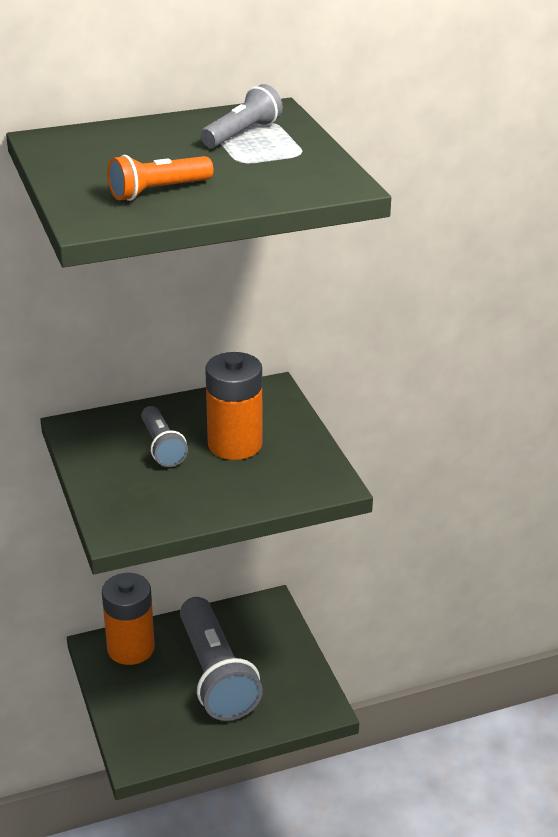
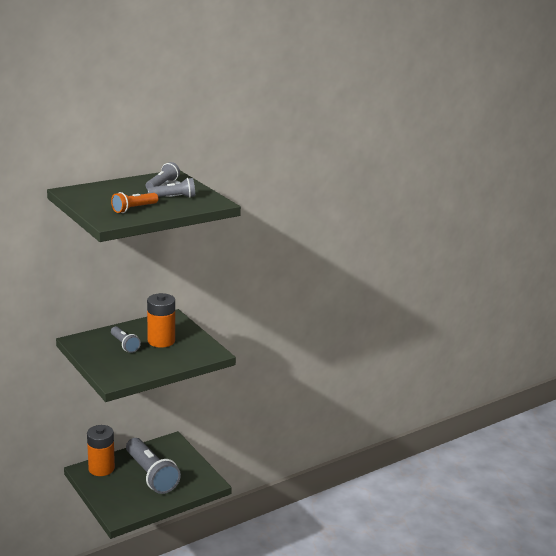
camera: 15 degrees left, 10 degrees down
none -> grey flashlight [147,178,195,198]

